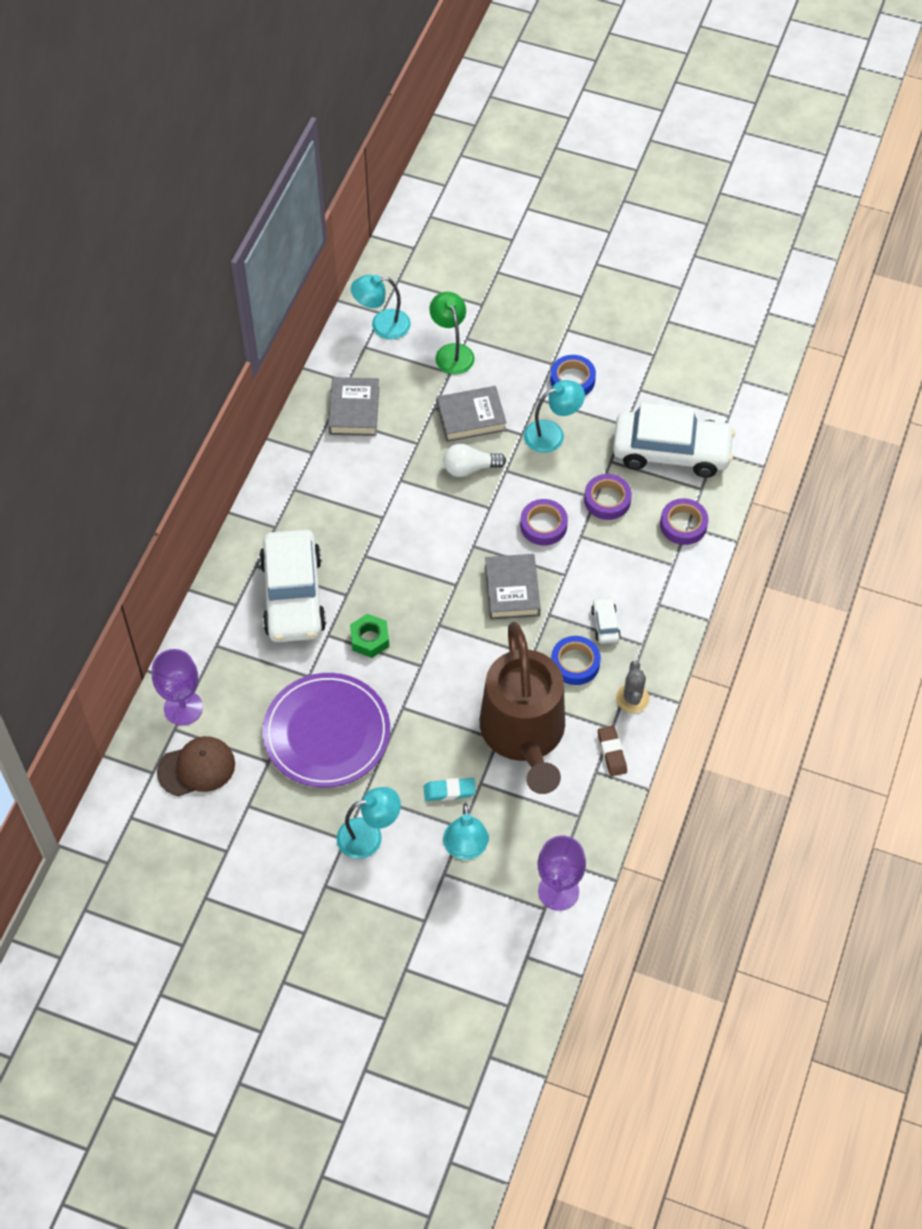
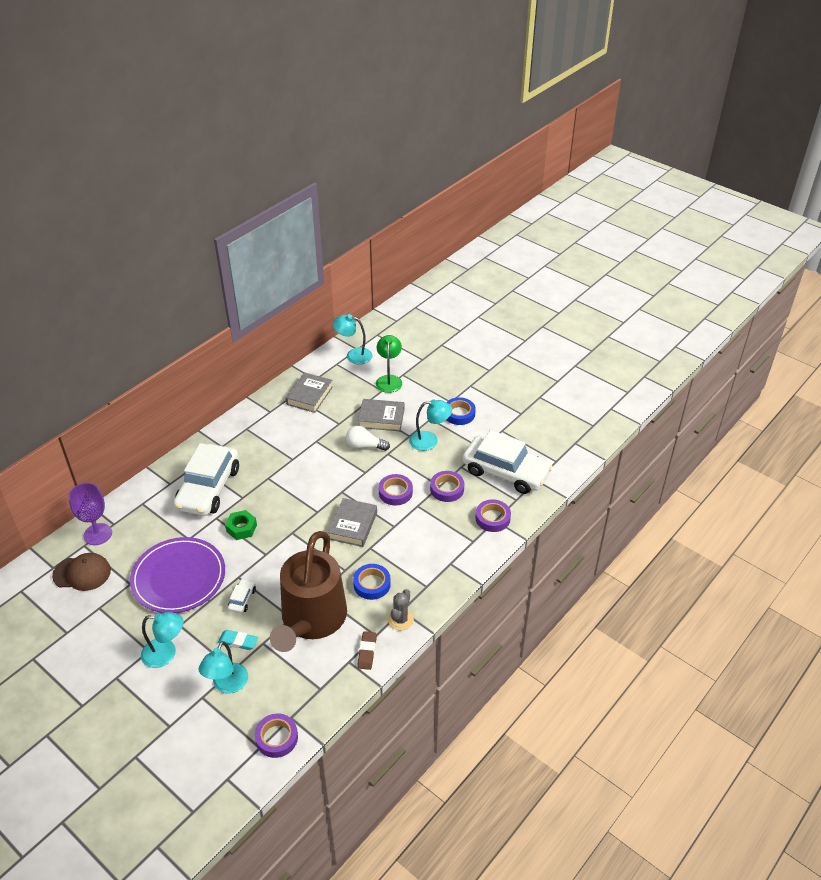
camera: 20 degrees right, 15 degrees down
purple goblet [538,836,586,911] -> purple tape [255,713,298,758]
white car [591,597,621,644] -> white car moved to [228,578,256,613]

